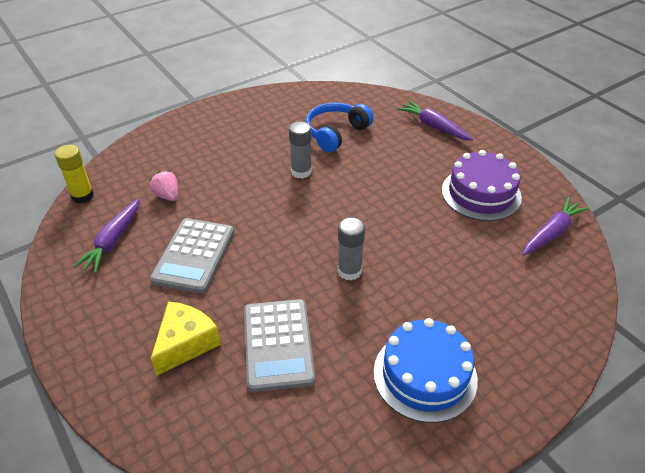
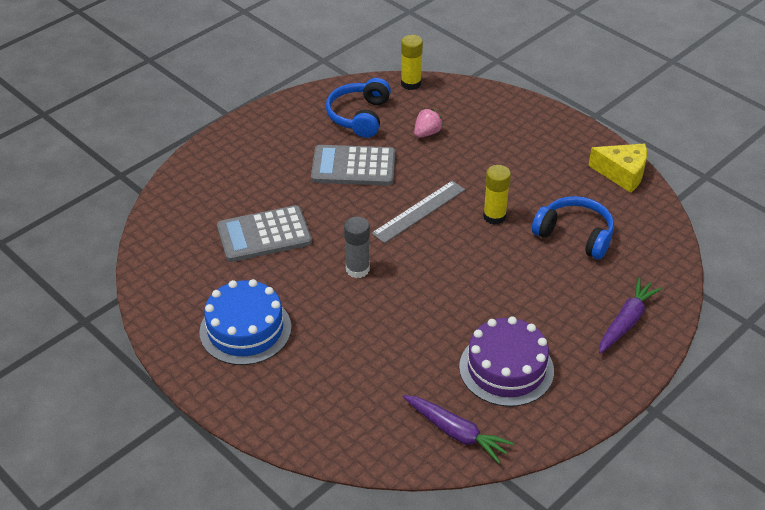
camera: 80 degrees right, 0 degrees up
purple carrot [73,198,140,273] -> blue headphones [326,78,391,138]
yellow cheese [151,301,221,376] -> yellow cheese moved to [588,144,647,193]
grey glue stick [289,121,312,179] -> yellow glue stick [483,165,511,225]
none -> grey ruler [372,181,465,243]

